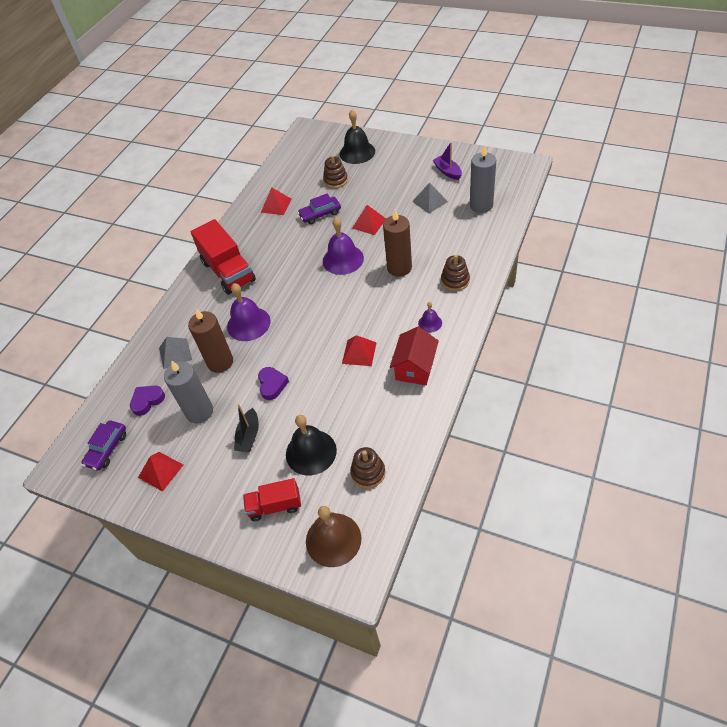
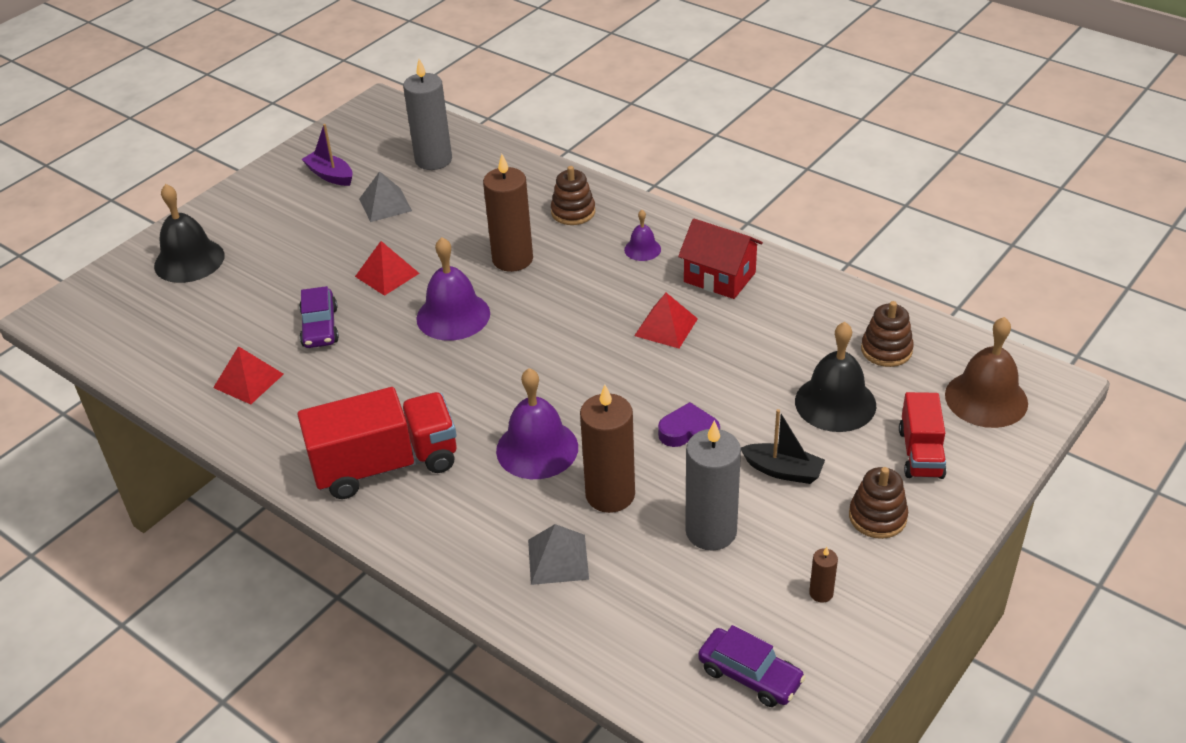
camera: 80 degrees left, 10 degrees down
purple heart [130,385,165,416] -> none
red pyramid [138,452,183,492] -> brown candle [809,547,838,603]
brown stacking toy [323,155,348,188] -> brown stacking toy moved to [849,467,908,539]
purple boat [433,142,462,180] -> purple boat turned 60 degrees clockwise [302,124,353,186]

